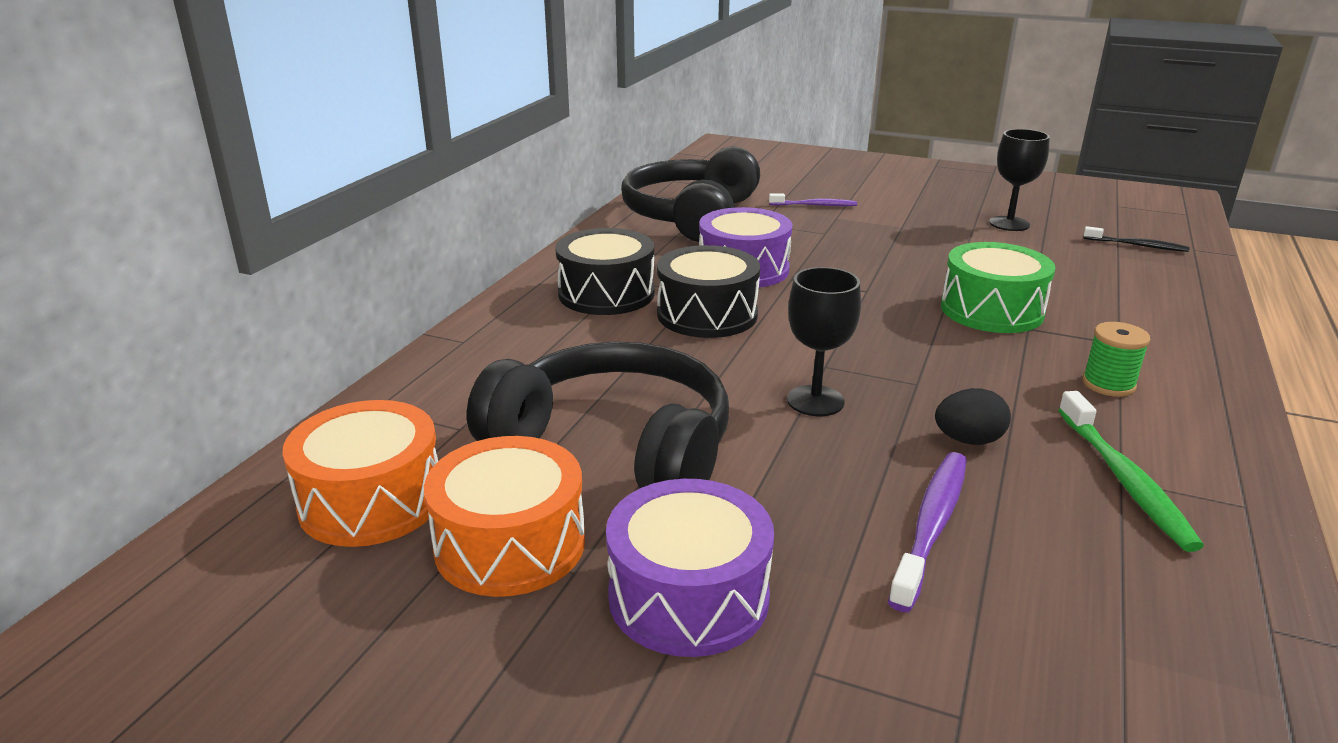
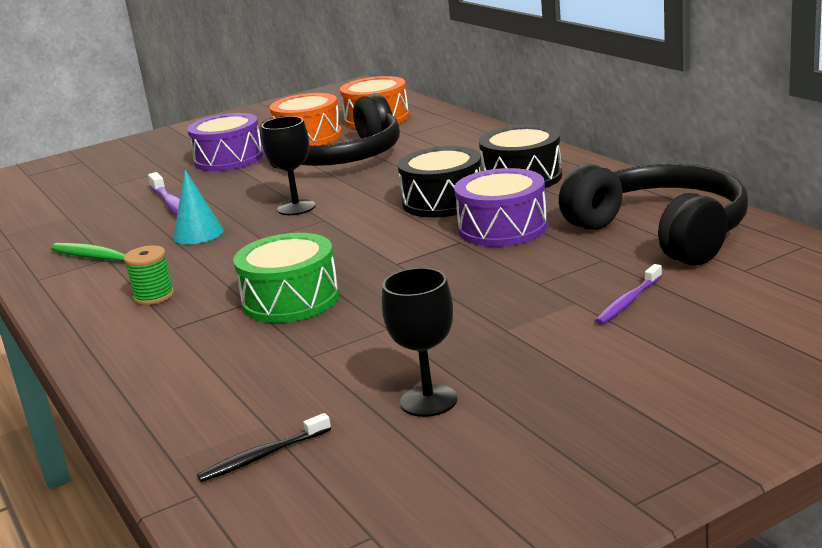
camera: 130 degrees right, 5 degrees down
black egg [935,388,1011,445] -> turquoise cone [173,170,224,244]

